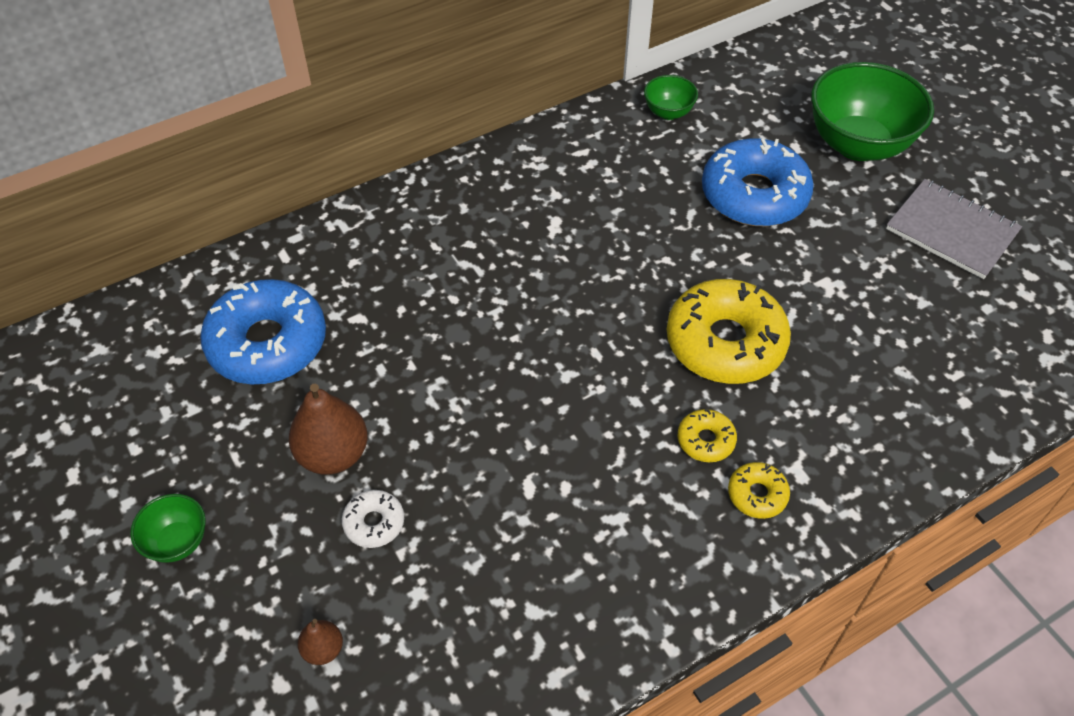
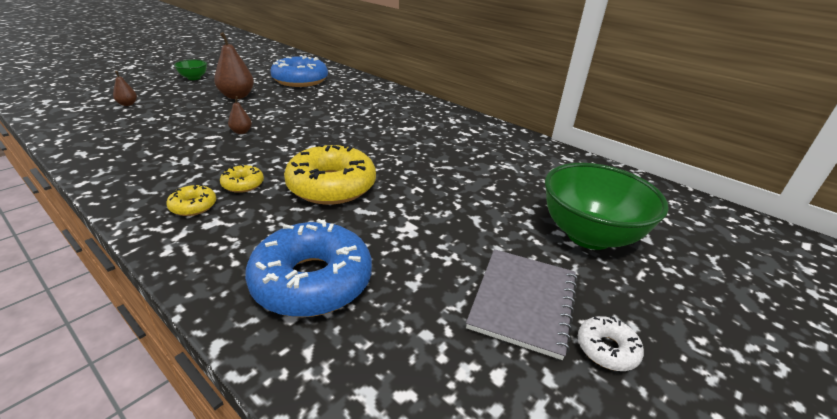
camera: 70 degrees right, 20 degrees down
white donut [342,490,404,548] -> white donut moved to [578,316,644,371]
green bowl [644,75,698,120] -> none
blue donut [702,138,814,226] -> blue donut moved to [245,219,372,317]
none -> brown pear [228,96,252,134]

